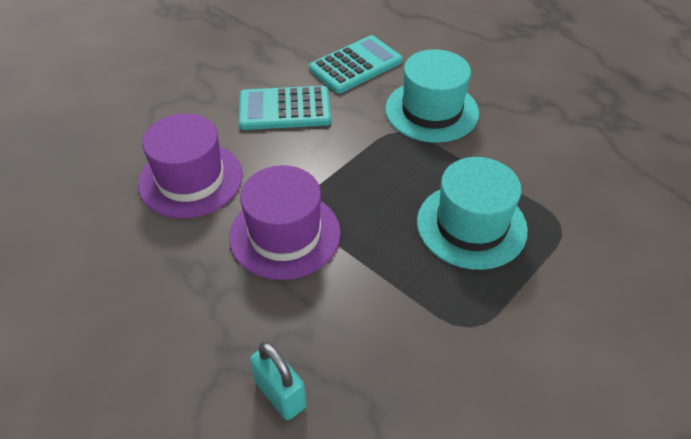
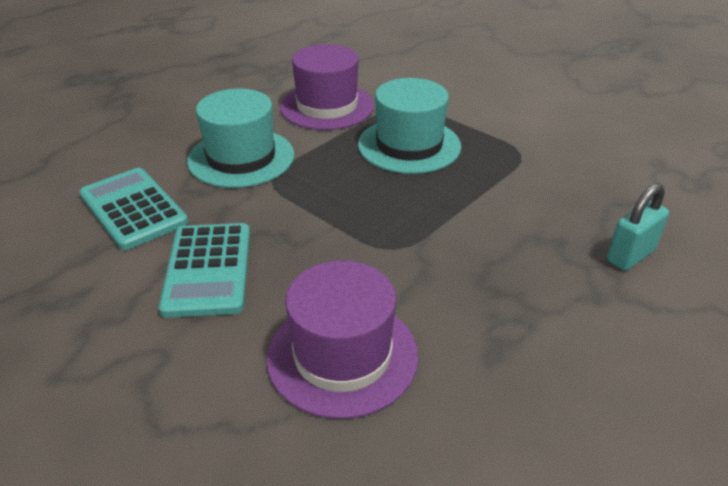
camera: 90 degrees left, 10 degrees down
purple hat [229,165,341,280] -> purple hat moved to [280,44,374,130]

